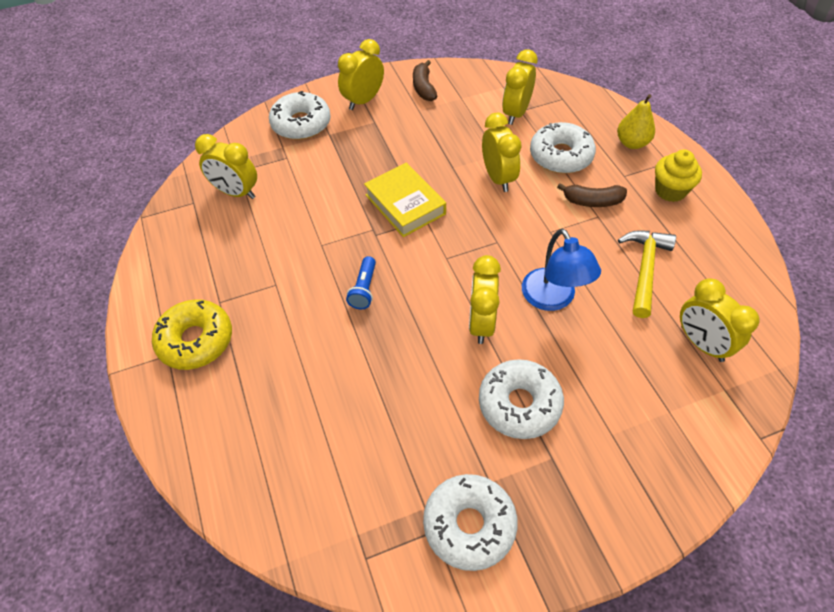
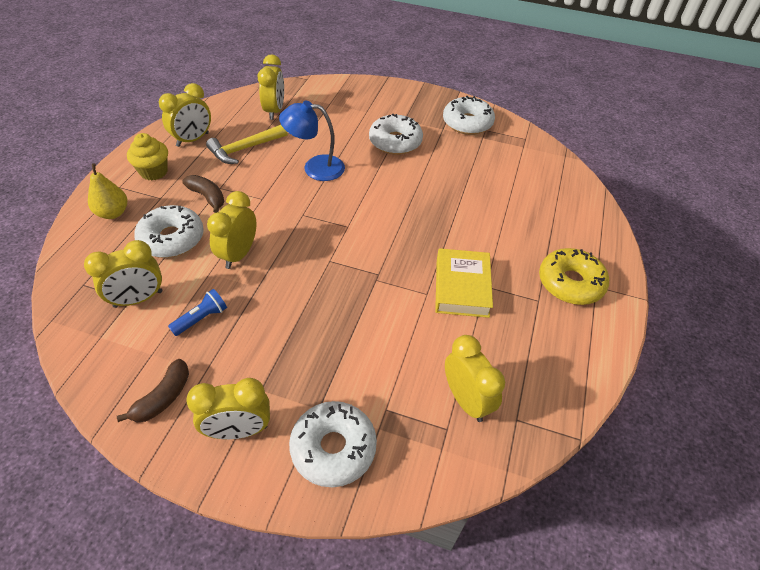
camera: 145 degrees left, 5 degrees down
blue flashlight [346,256,376,309] -> blue flashlight moved to [168,289,227,336]
yellow book [364,163,446,237] -> yellow book moved to [435,248,493,318]
yellow clock [469,255,501,344] -> yellow clock moved to [159,83,211,147]
blue lamp [522,228,601,311] -> blue lamp turned 105 degrees counterclockwise [279,101,345,181]

